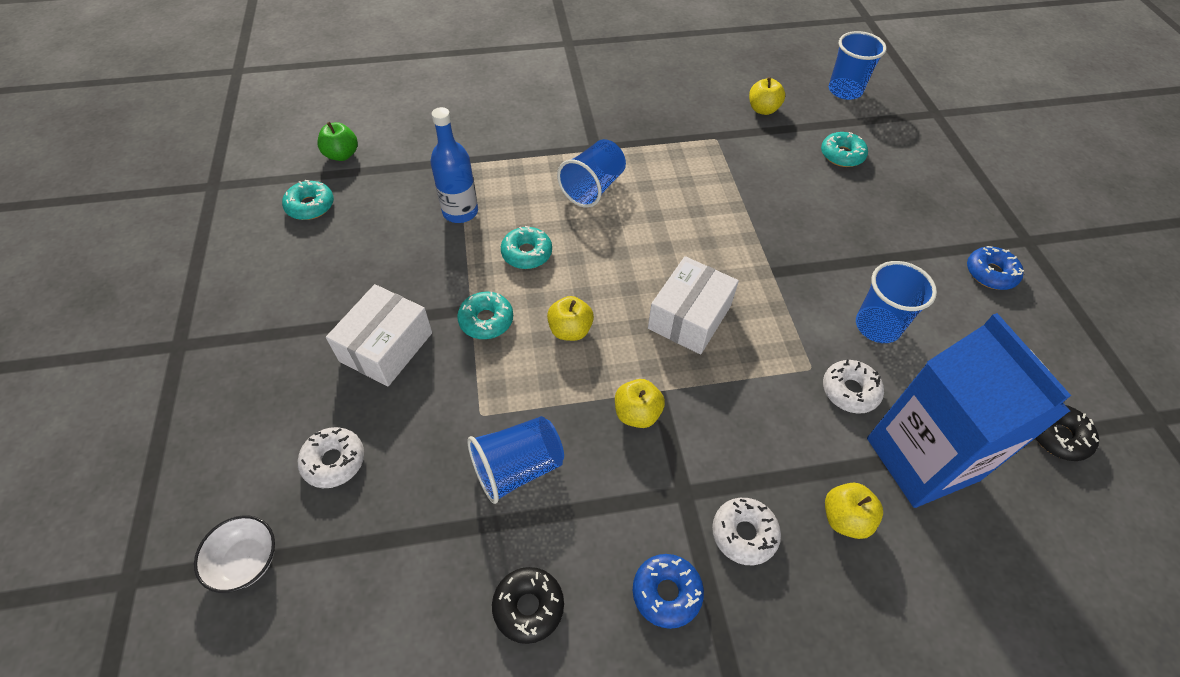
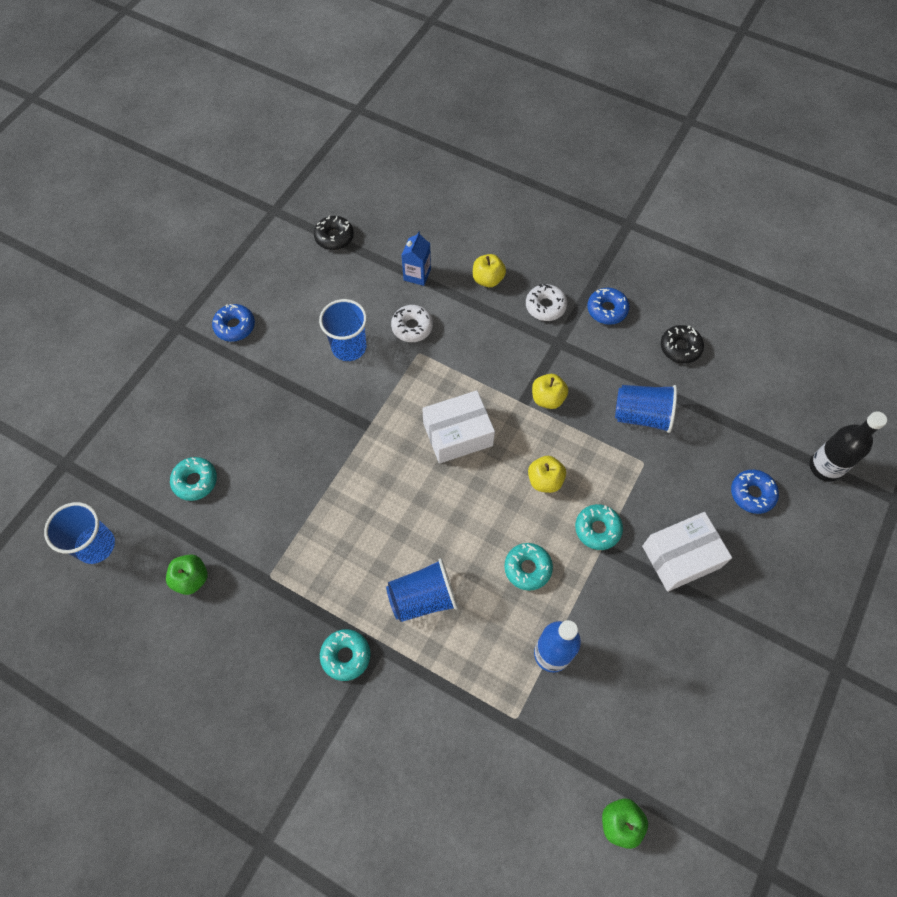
camera: 140 degrees left, 10 degrees up
white bowl [194,515,275,593] -> black bottle [809,411,887,482]
turquoise donut [282,180,334,220] -> turquoise donut moved to [320,629,370,681]
white donut [298,427,364,488] -> blue donut [731,470,779,514]
yellow apple [749,77,785,115] -> green apple [166,554,208,595]
blue carton [867,313,1071,508] -> blue carton [401,231,431,286], size x0.42

